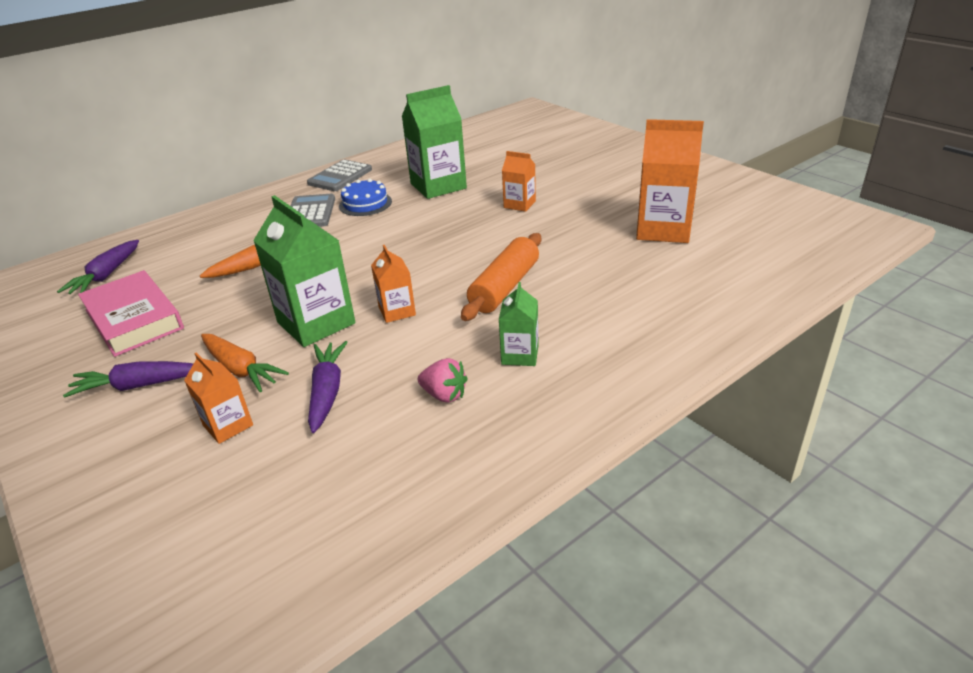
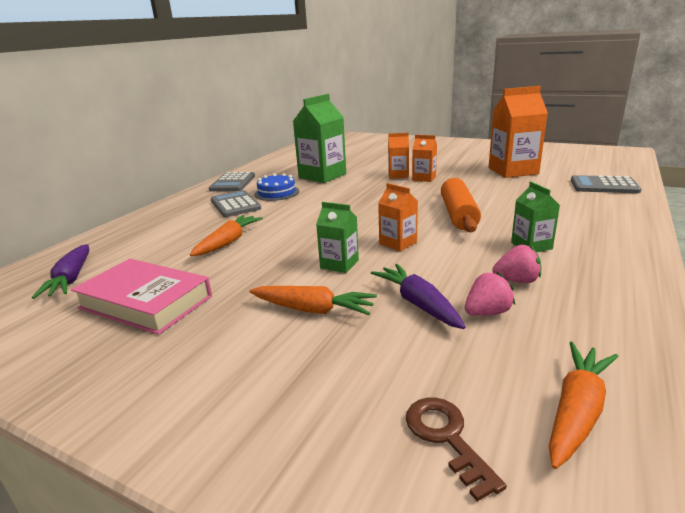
camera: 25 degrees left, 10 degrees down
purple carrot [63,361,193,398] -> none
orange carton [184,352,253,444] -> orange carton moved to [412,135,437,182]
green carton [253,195,356,347] -> green carton [316,202,359,273], size x0.54
none -> brown key [406,398,507,501]
none -> pink strawberry [465,272,515,316]
none -> orange carrot [549,342,618,469]
none -> grey calculator [571,175,641,193]

